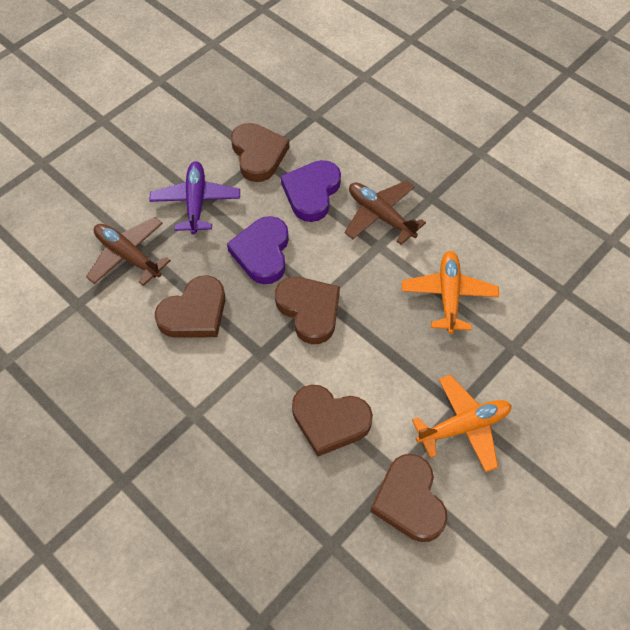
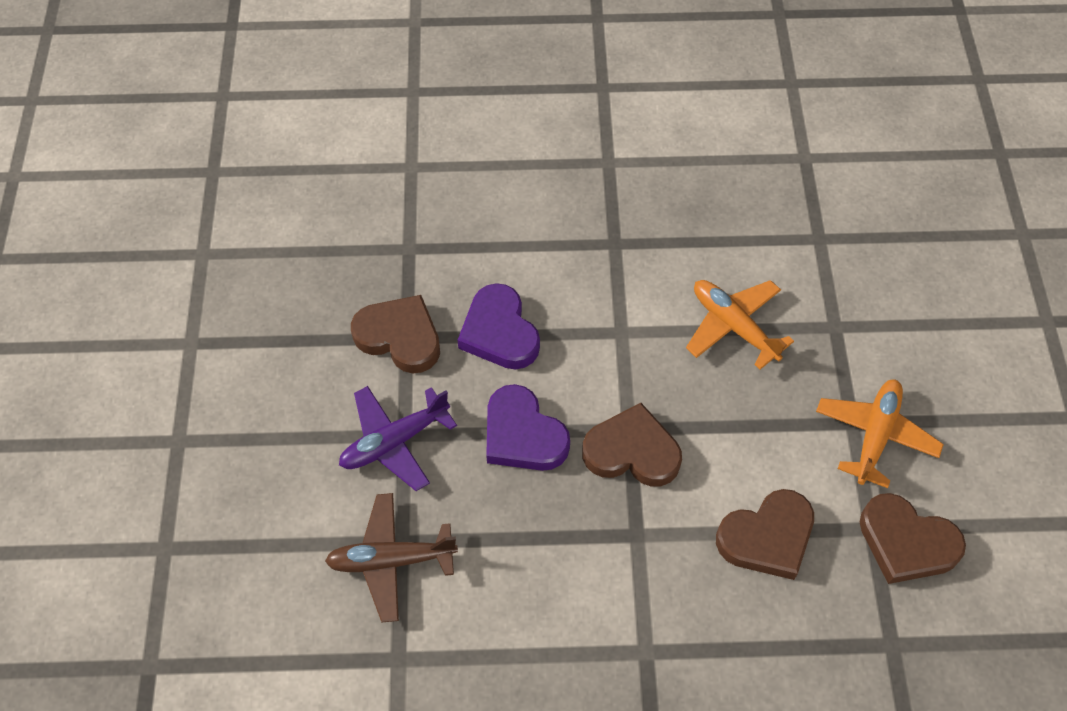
camera: 45 degrees left, 0 degrees up
purple plane [149,161,240,235] -> purple plane turned 75 degrees counterclockwise [339,386,457,491]
brown heart [155,275,225,338] -> none
brown plane [344,180,426,245] -> none

